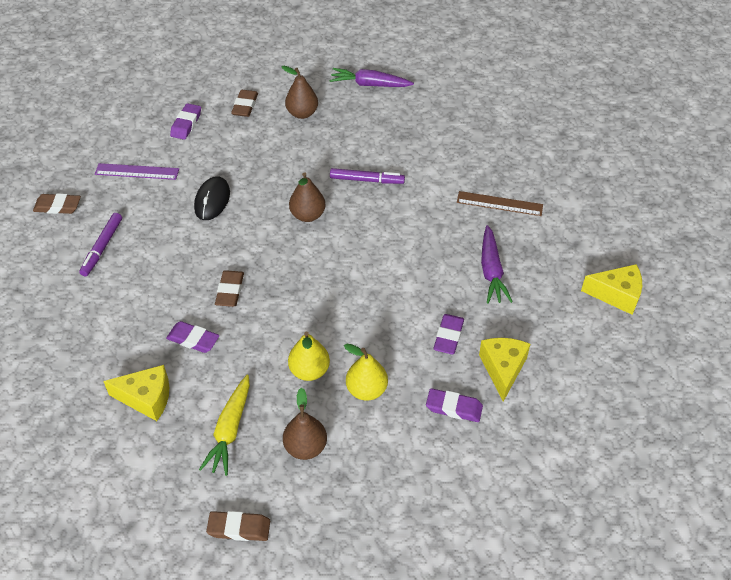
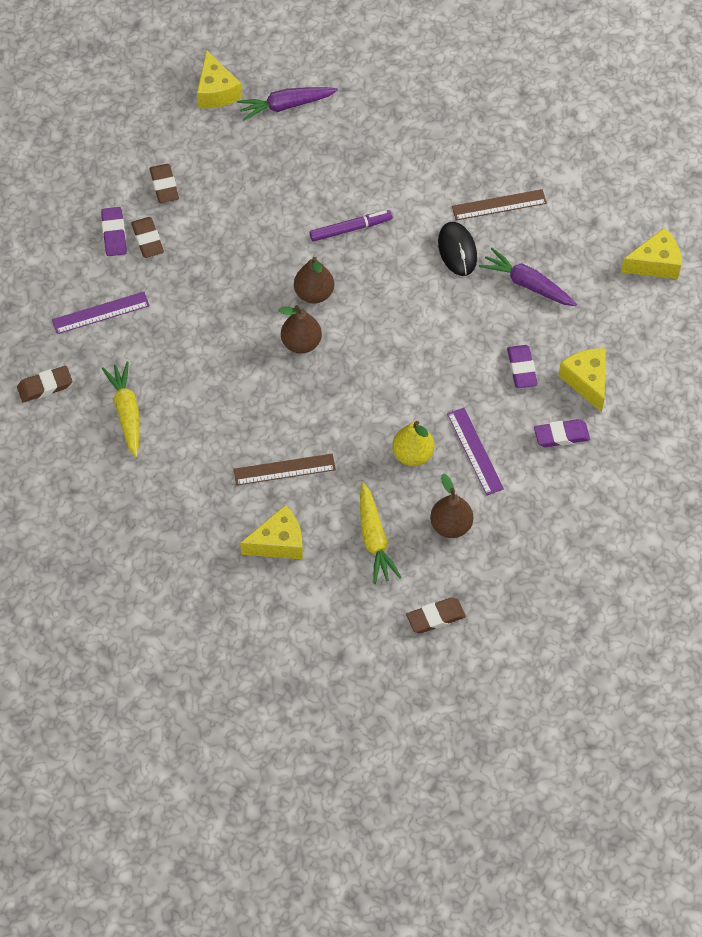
camera: 25 degrees left, 10 degrees up
purple marker [79,213,122,276] -> yellow carrot [102,362,139,458]
purple eraser [166,321,219,353] -> brown ruler [234,454,336,485]
black mouse [194,176,230,220] -> black mouse moved to [438,222,477,276]
brown eraser [215,270,244,307] -> brown eraser moved to [131,217,164,258]
brown pear [281,65,318,119] -> brown pear moved to [279,305,322,354]
yellow pear [344,344,388,401] -> purple ruler [447,408,504,495]
purple carrot [481,225,513,304] -> purple carrot turned 150 degrees clockwise [479,248,577,306]
none -> yellow cheese [197,50,242,108]

